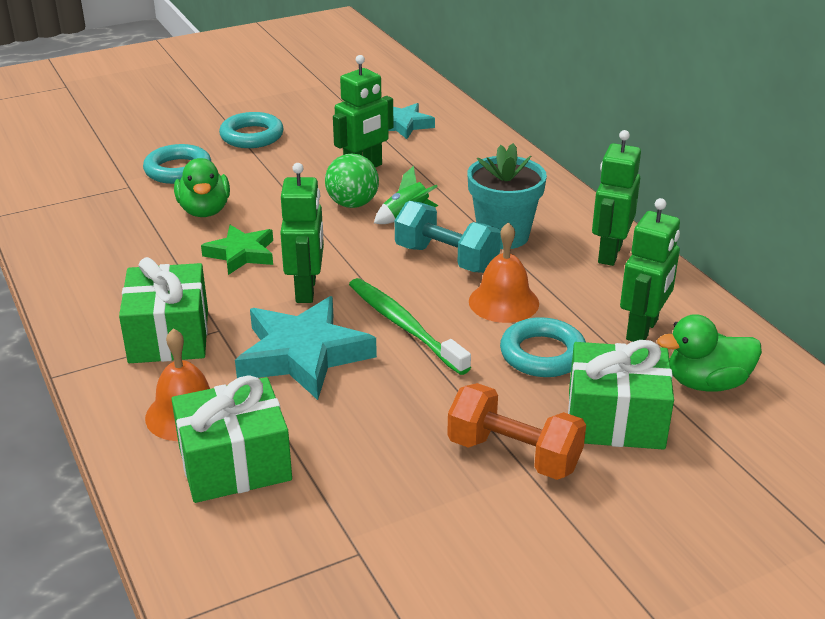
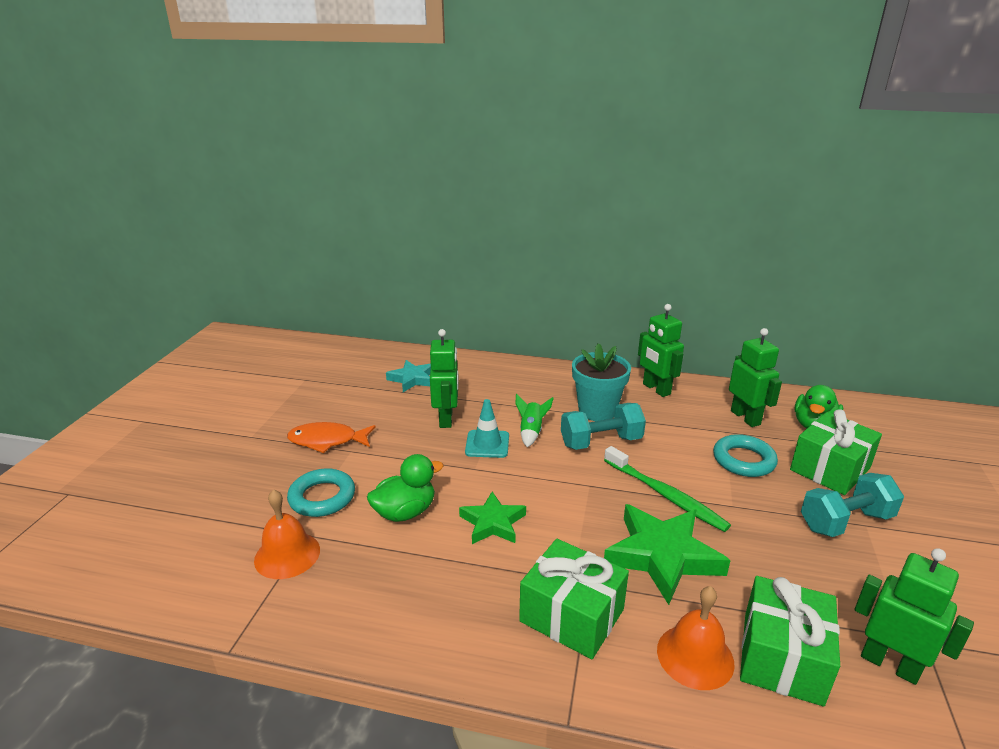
camera: 50 degrees left, 5 degrees down
green duck [174,158,230,217] -> green duck turned 60 degrees counterclockwise [367,454,443,522]
turquoise ring [219,112,284,148] -> orange fish [287,422,375,453]
turquoise star [235,296,377,400] -> green star [604,504,731,605]
green robot [280,163,324,303] -> green robot moved to [855,548,974,685]
green ball [325,154,379,208] -> turquoise traffic cone [465,399,509,458]
green toothbrush [349,278,471,375] -> green toothbrush turned 135 degrees counterclockwise [604,446,731,532]
orange dumbbell [447,383,586,480] -> turquoise dumbbell [801,473,904,537]
orange bell [469,222,539,323] -> orange bell moved to [254,489,320,579]

